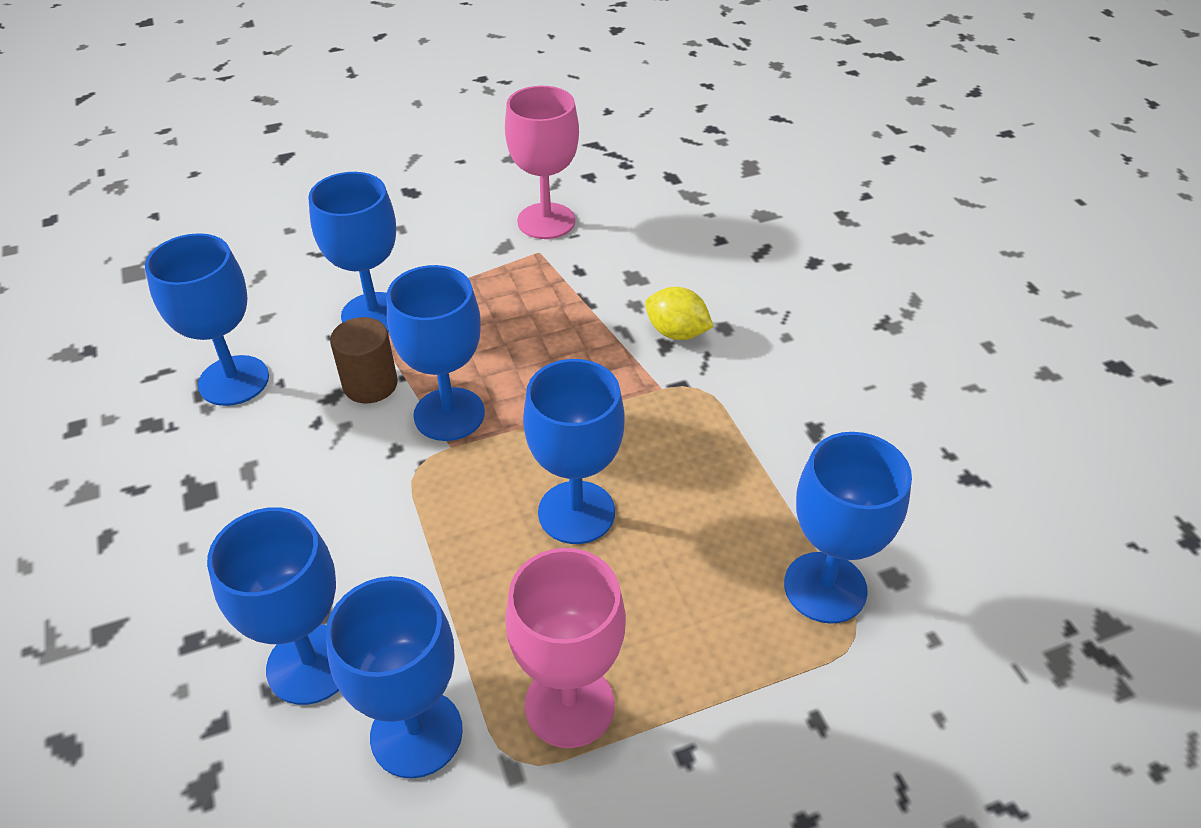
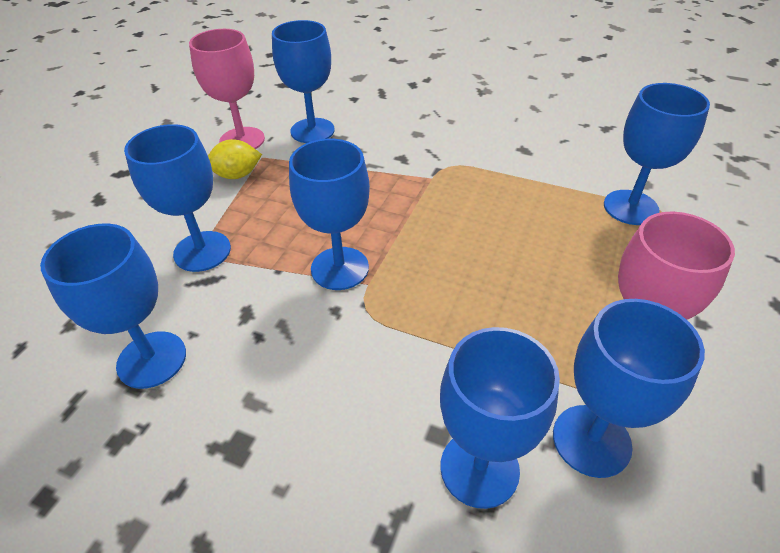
camera: 45 degrees left, 0 degrees up
brown cylinder [330,317,398,403] -> none
blue goblet [523,359,625,544] -> blue goblet moved to [272,20,335,143]
yellow lemon [645,287,714,340] -> yellow lemon moved to [208,139,262,179]

